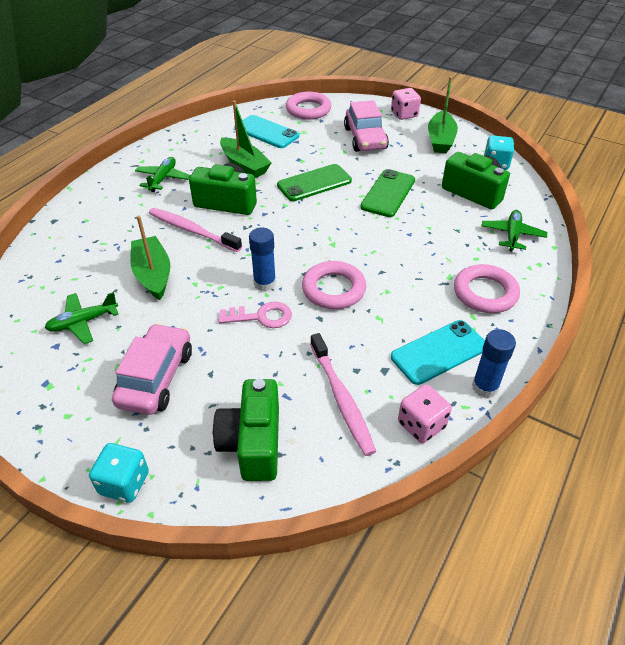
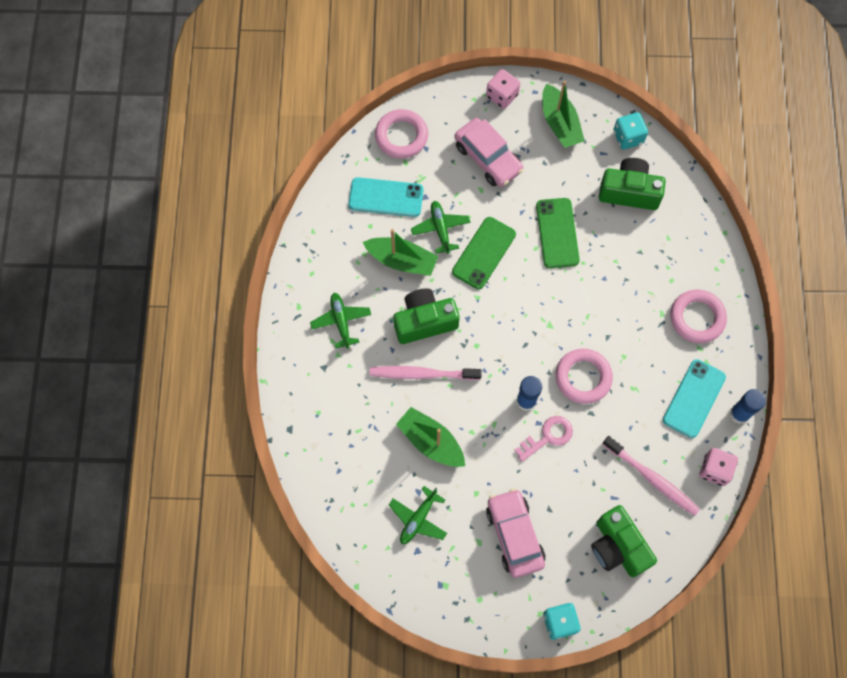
camera: 30 degrees left, 25 degrees up
green plane [482,210,547,251] -> green plane moved to [411,201,471,254]

